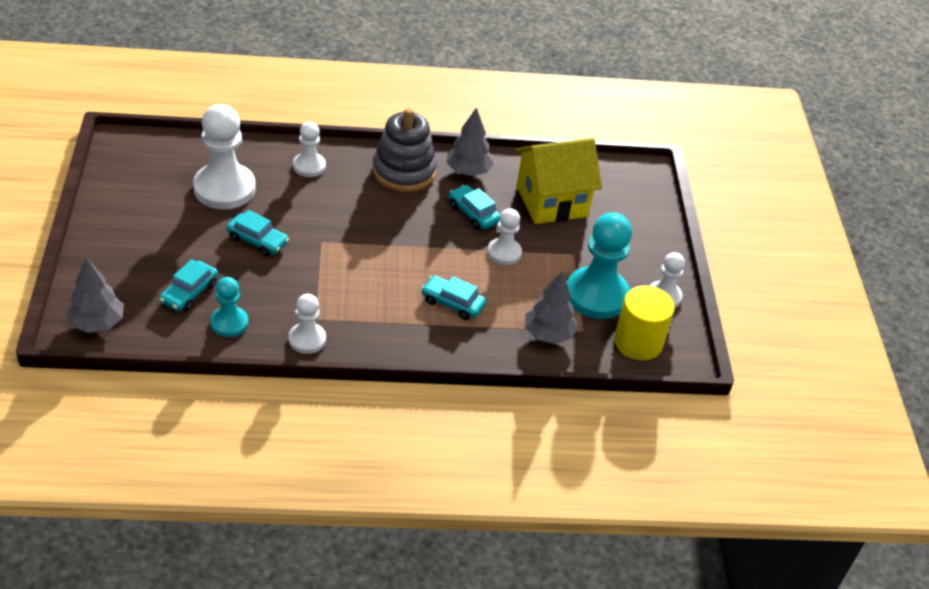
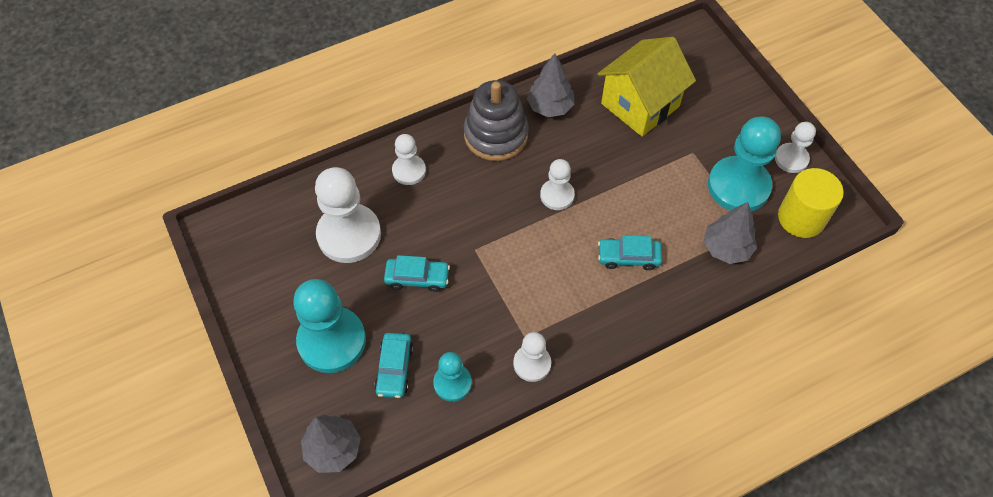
camera: 20 degrees left, 15 degrees up
turquoise car [449,185,501,230] -> none
white pawn [487,208,522,265] -> white pawn moved to [540,159,575,210]
none -> turquoise pawn [293,279,366,373]

